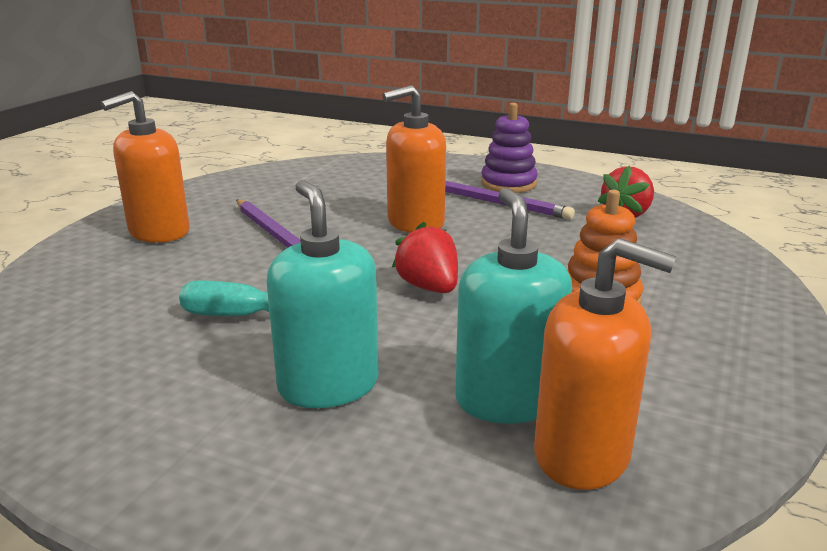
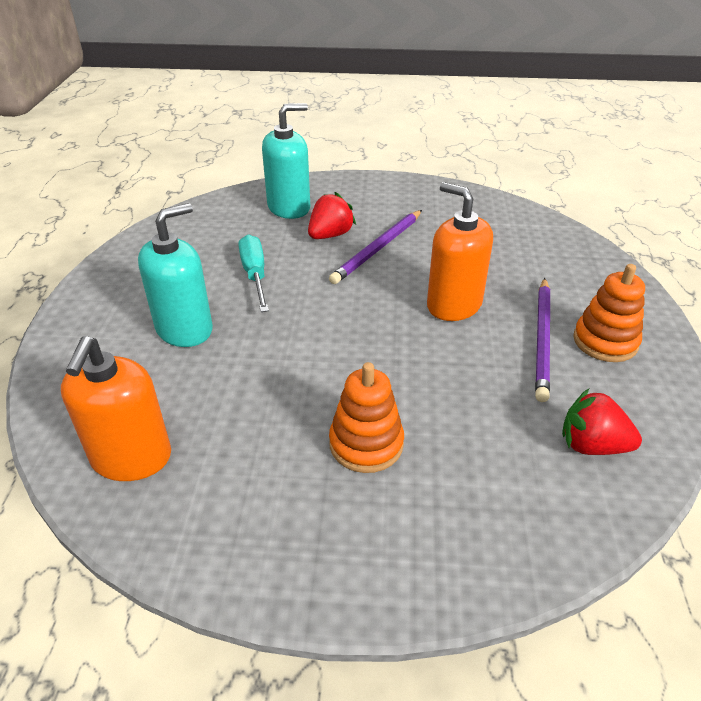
camera: 70 degrees right, 15 degrees up
orange soap dispenser [101,91,190,243] -> none
red strawberry [392,222,458,293] -> red strawberry moved to [308,192,356,239]
turquoise soap dispenser [455,188,572,424] -> turquoise soap dispenser moved to [262,103,310,219]
purple stacking toy [481,103,538,193] -> orange stacking toy [573,264,645,362]

